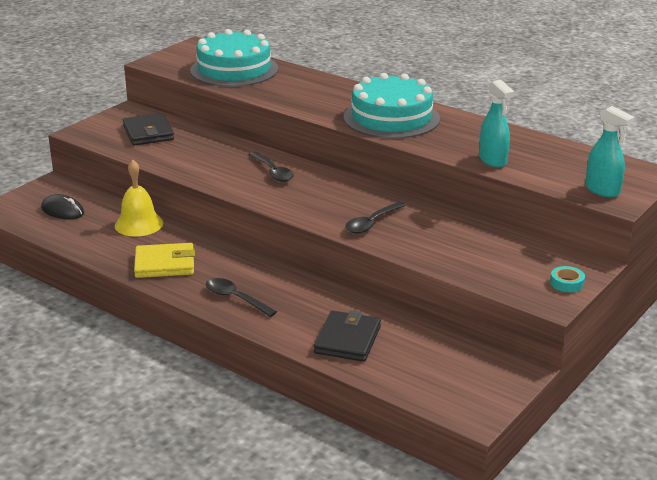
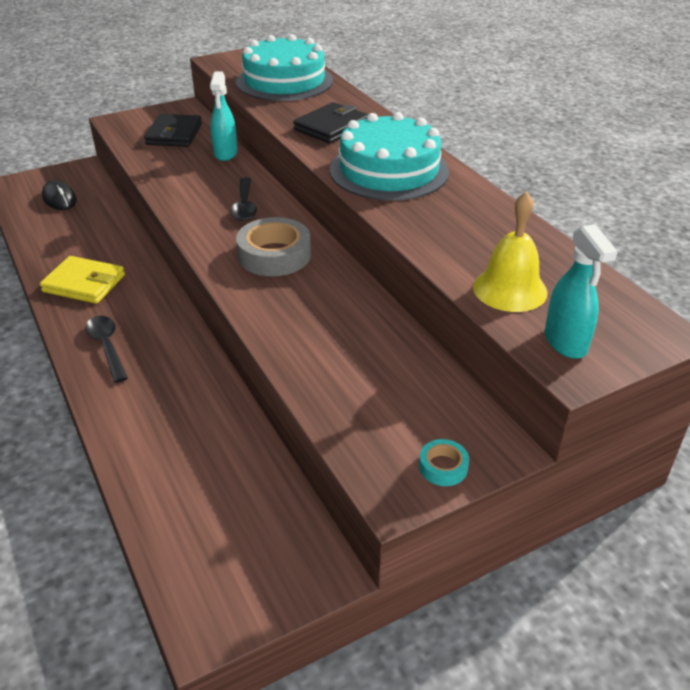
camera: 25 degrees right, 10 degrees up
yellow bell [115,160,163,236] -> yellow bell moved to [473,191,548,312]
black wallet [314,310,381,362] -> black wallet moved to [293,102,369,144]
black spoon [345,202,406,233] -> none
turquoise spray bottle [479,80,514,168] -> turquoise spray bottle moved to [210,71,237,161]
none -> grey tape [236,217,311,276]

